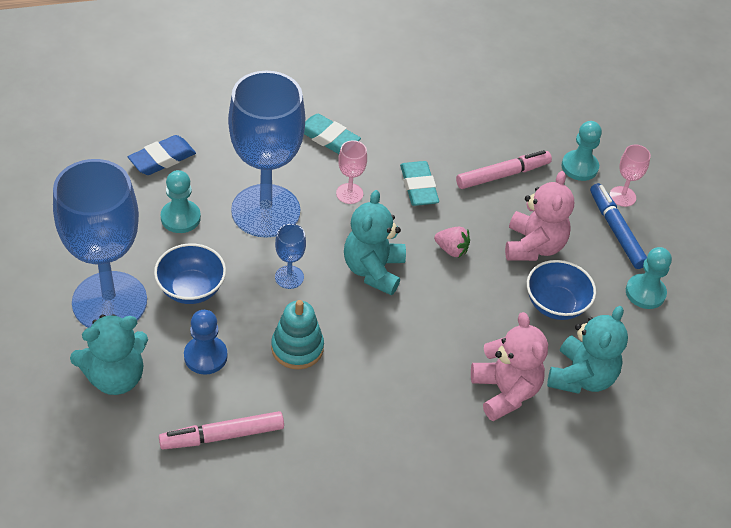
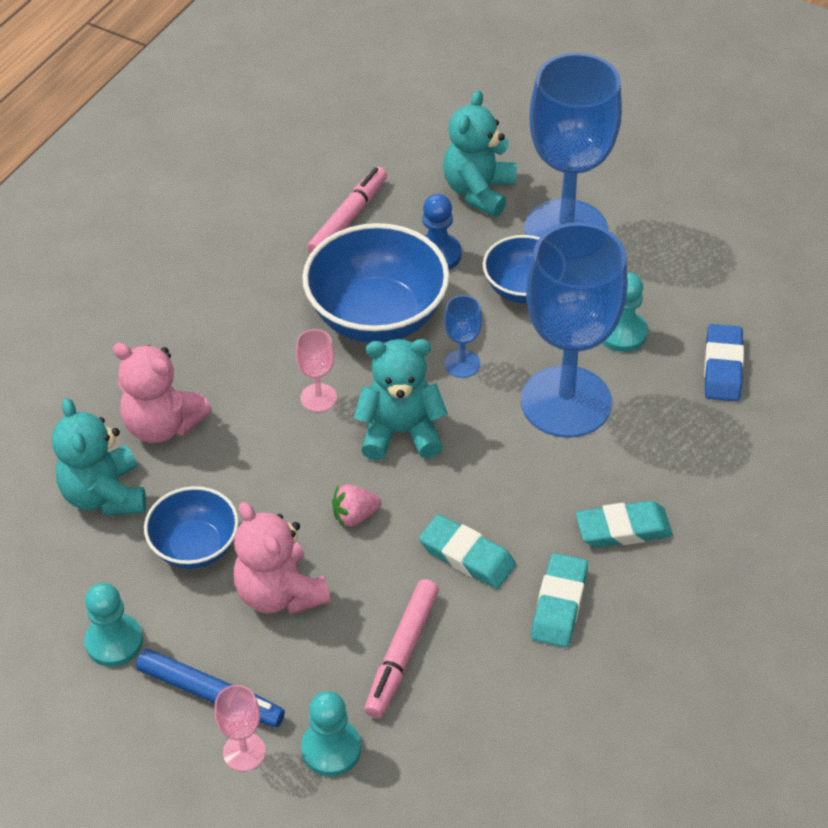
camera: 140 degrees right, 0 degrees up
turquoise stacking toy [271,300,324,369] -> blue bowl [302,223,450,343]
pink goblet [336,140,367,204] -> pink goblet moved to [296,329,337,412]
turquoise teddy bear [344,190,406,295] -> turquoise teddy bear turned 60 degrees counterclockwise [354,339,448,461]
none -> turquoise eraser [531,553,588,647]

